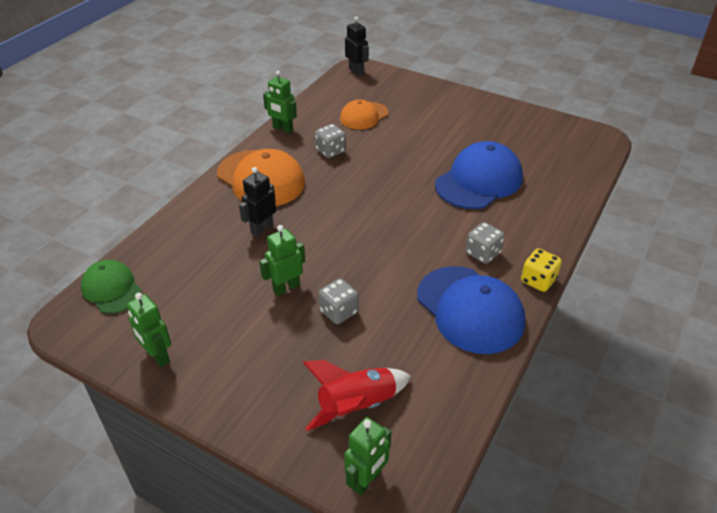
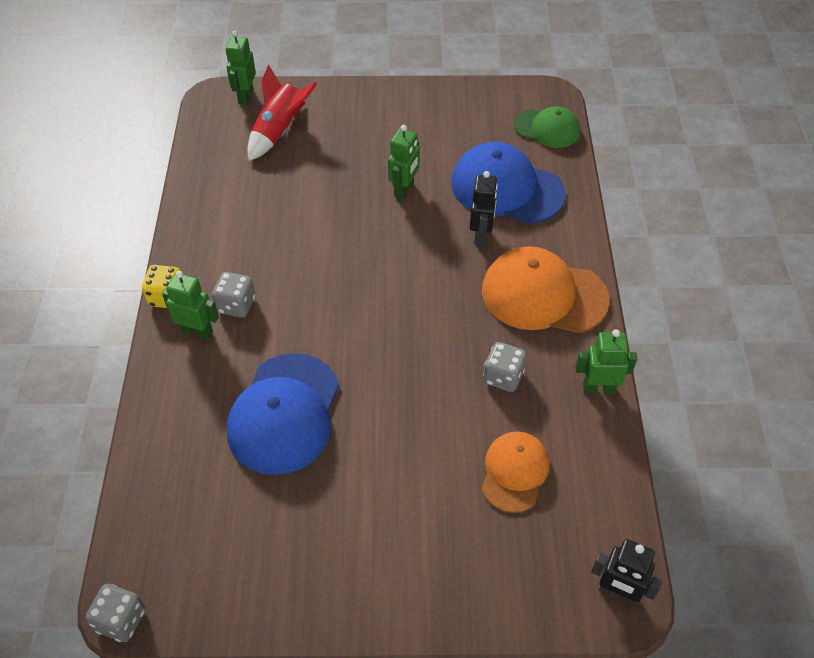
camera: 150 degrees right, 10 degrees up
green robot [127,293,171,367] -> green robot moved to [162,271,219,340]
grey dice [319,278,359,324] -> grey dice moved to [85,584,145,642]
blue cap [417,266,525,354] -> blue cap moved to [451,142,566,224]

